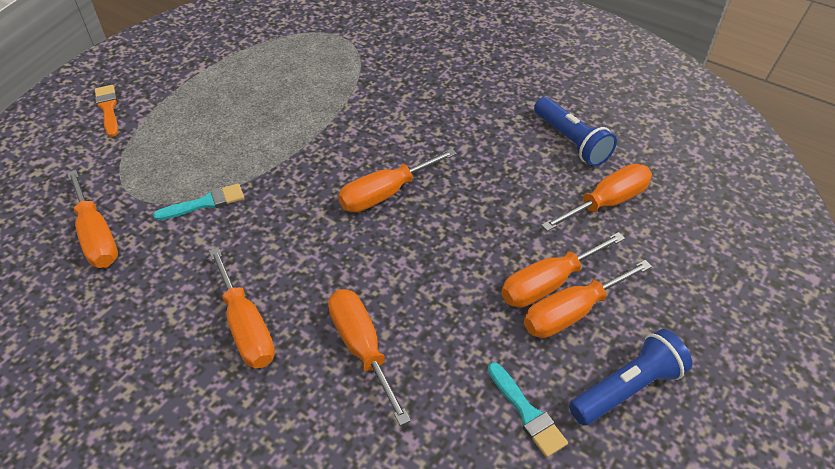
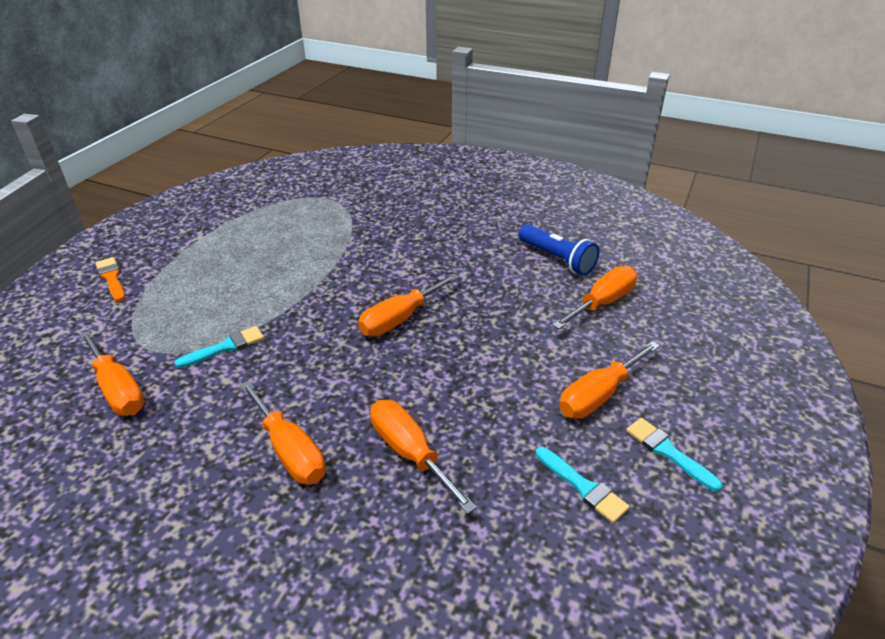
camera: 10 degrees left, 10 degrees down
orange screwdriver [501,232,625,308] -> none
blue flashlight [569,329,692,426] -> turquoise brush [626,418,722,491]

